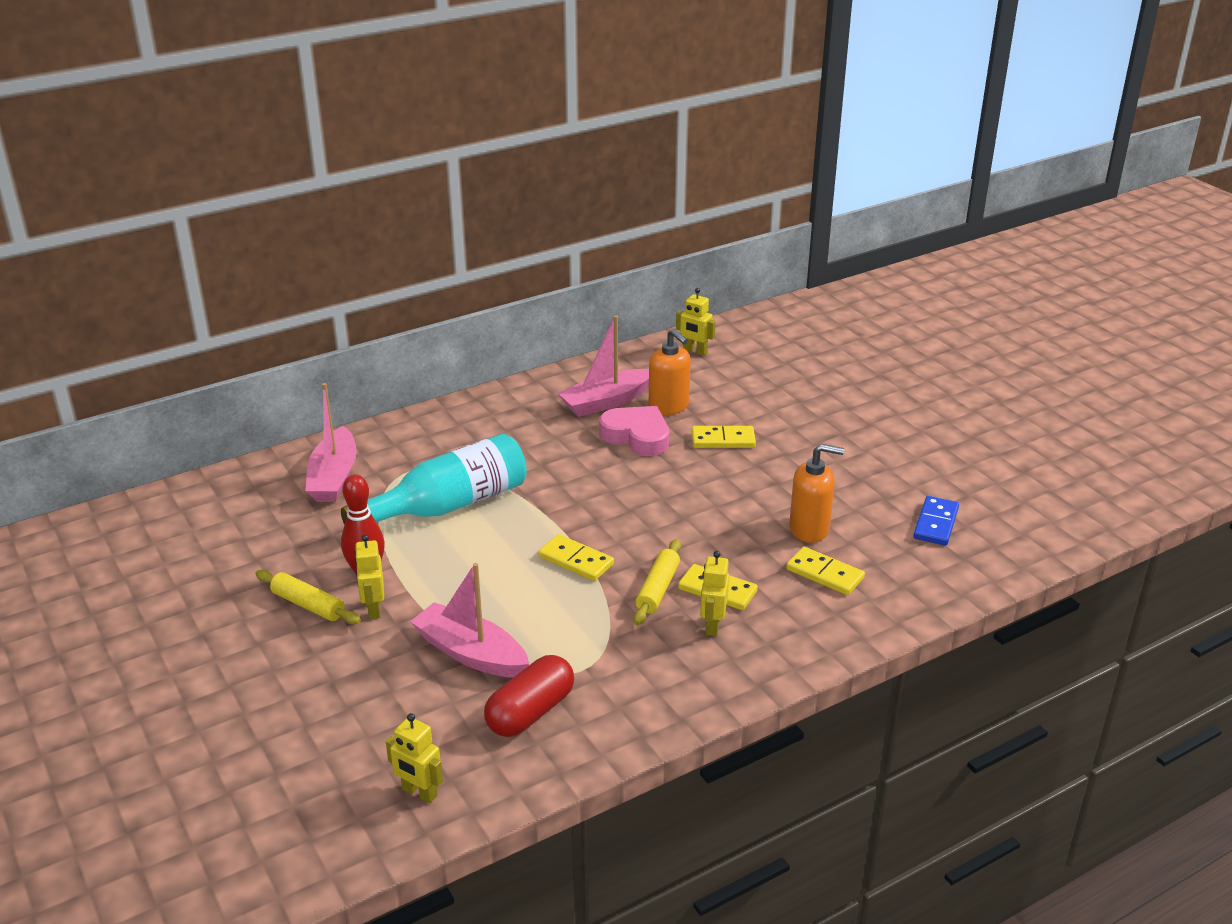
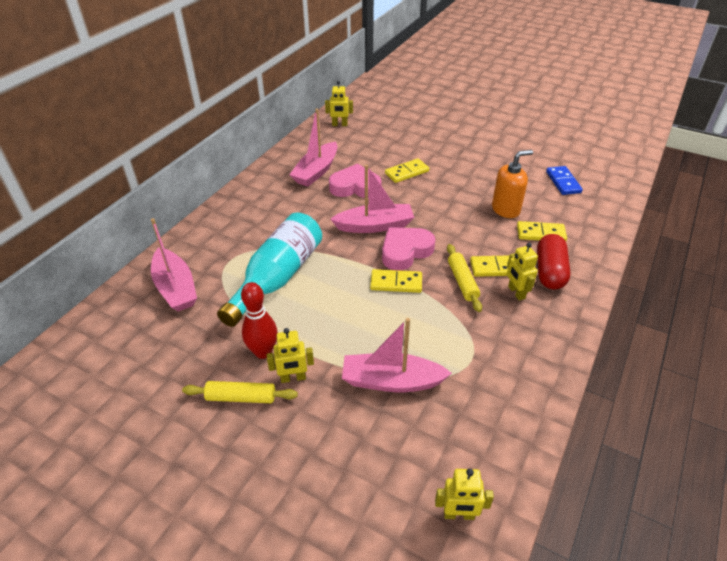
camera: 30 degrees left, 10 degrees up
yellow robot [354,535,384,619] -> yellow robot turned 60 degrees counterclockwise [266,328,314,383]
red capsule [484,655,574,737] -> red capsule moved to [537,234,571,289]
orange soap dispenser [649,329,691,415] -> none
none -> pink boat [330,165,414,233]
none -> pink heart [382,227,435,271]

